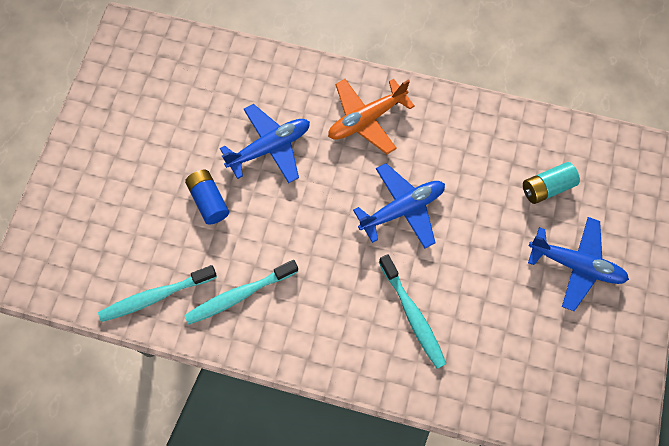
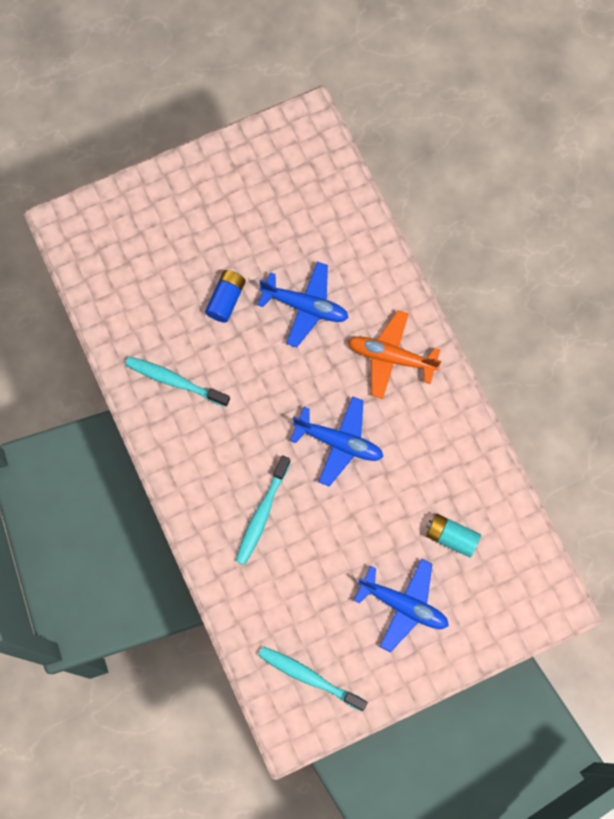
camera: 50 degrees right, 5 degrees up
turquoise toothbrush [98,265,217,322] -> turquoise toothbrush moved to [258,646,368,711]
blue plane [528,217,629,311] -> blue plane turned 45 degrees counterclockwise [354,559,449,652]

